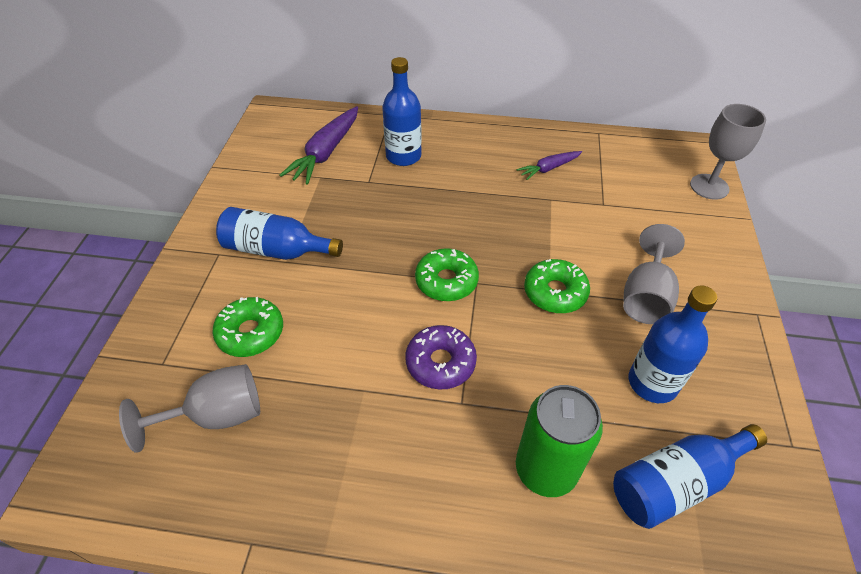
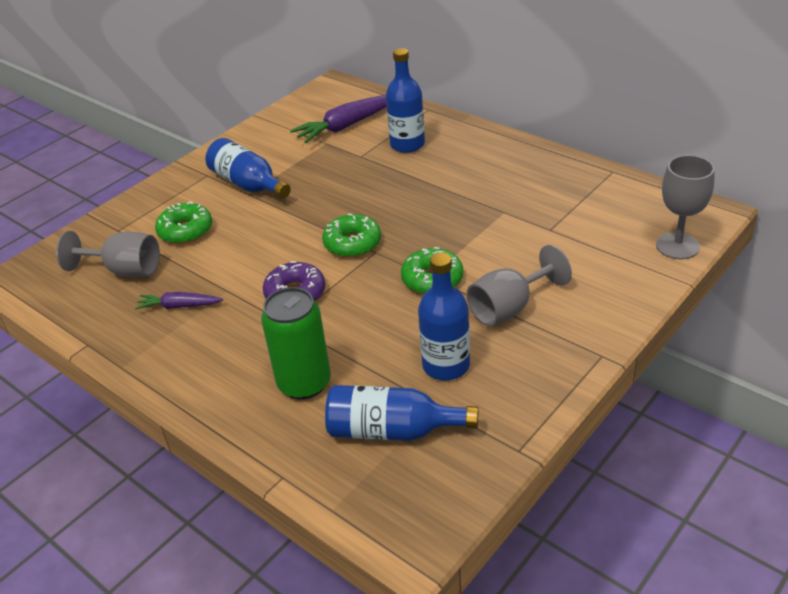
camera: 35 degrees right, 10 degrees down
purple carrot [517,151,582,180] -> purple carrot moved to [135,292,223,310]

